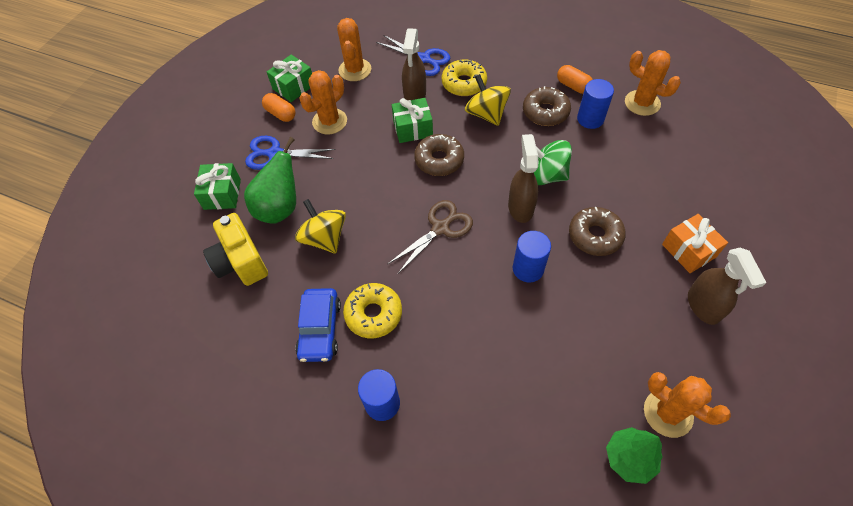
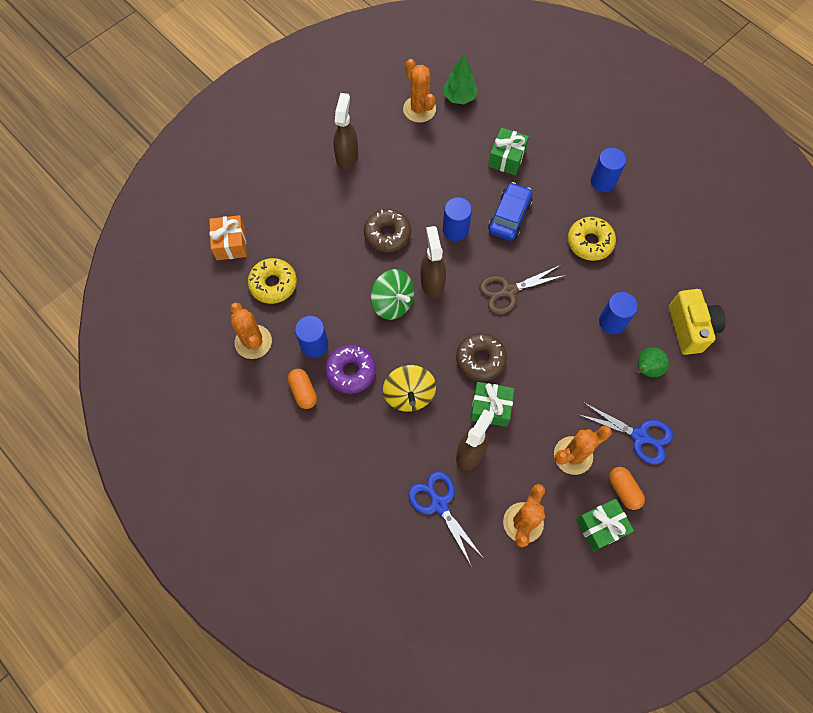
camera: 160 degrees left, 10 degrees up
green gift [194,163,241,210] -> green gift moved to [488,127,529,175]
green pear [244,137,296,224] -> green pear [636,347,669,377], size x0.62
yellow spinning top [295,199,346,254] -> blue cylinder [599,292,638,334]
blue car [295,288,341,362] -> blue car moved to [488,182,533,241]
yellow donut [442,59,487,96] -> yellow donut moved to [248,258,297,304]
brown spray bottle [508,134,538,223] -> brown spray bottle turned 150 degrees clockwise [421,226,446,298]
brown donut [523,86,571,126] -> purple donut [325,345,376,394]
orange gift [662,214,728,273] -> orange gift moved to [209,215,247,260]

